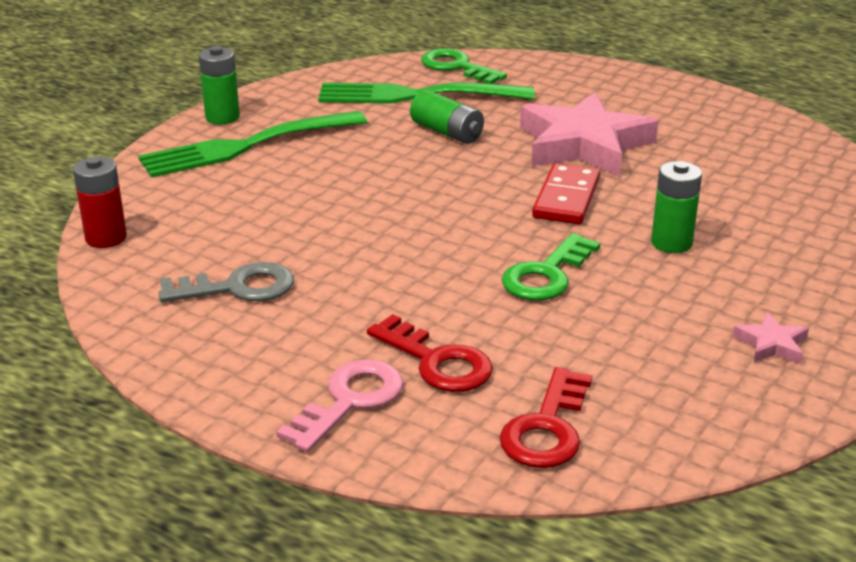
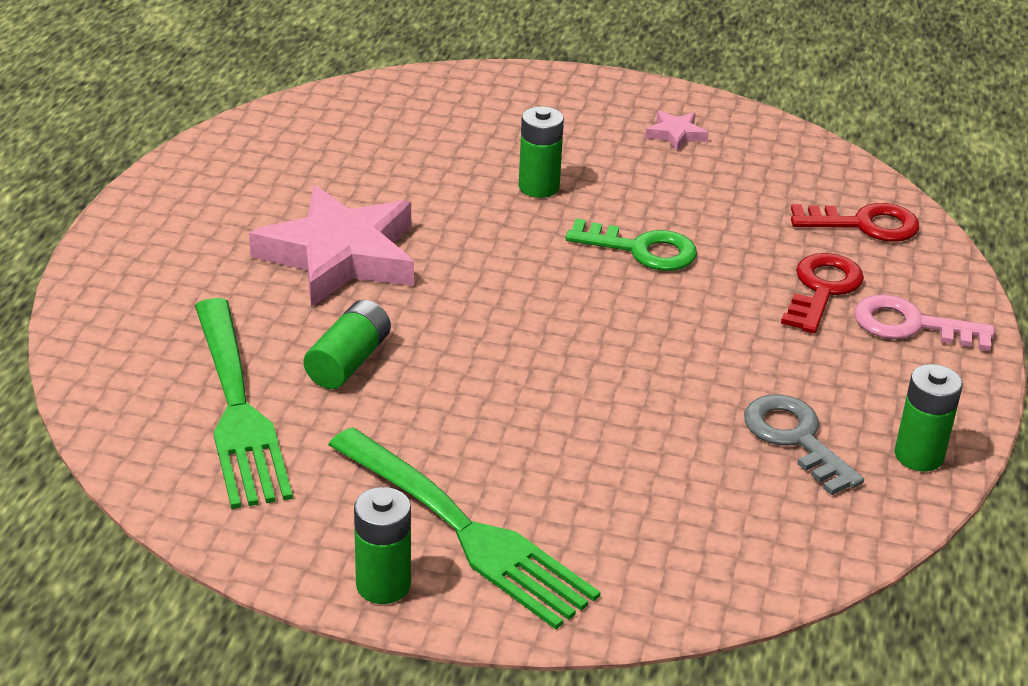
camera: 110 degrees left, 5 degrees up
red battery [73,157,127,248] -> none
green key [421,48,507,84] -> none
red domino [532,163,600,224] -> none
none -> green battery [895,364,963,471]

